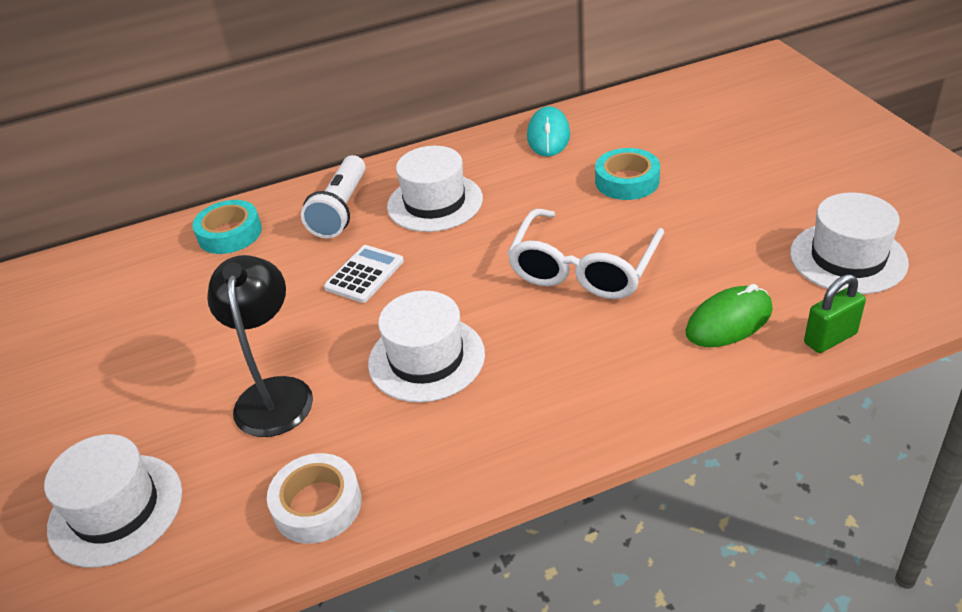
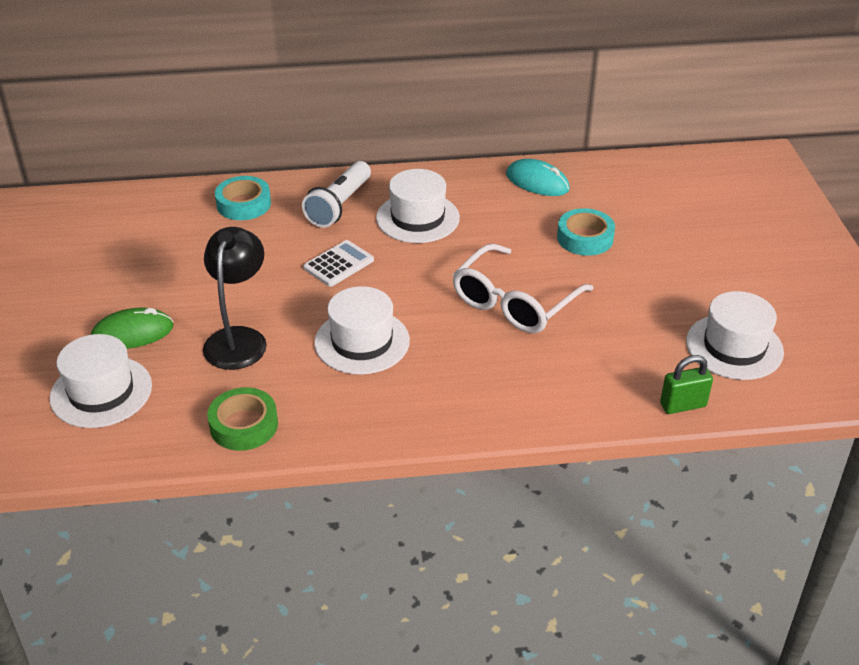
camera: 10 degrees right, 0 degrees up
white tape [267,453,362,544] -> green tape [207,387,278,451]
turquoise mouse [527,106,570,157] -> turquoise mouse turned 75 degrees counterclockwise [506,159,570,196]
green mouse [685,284,773,347] -> green mouse moved to [91,308,174,349]

